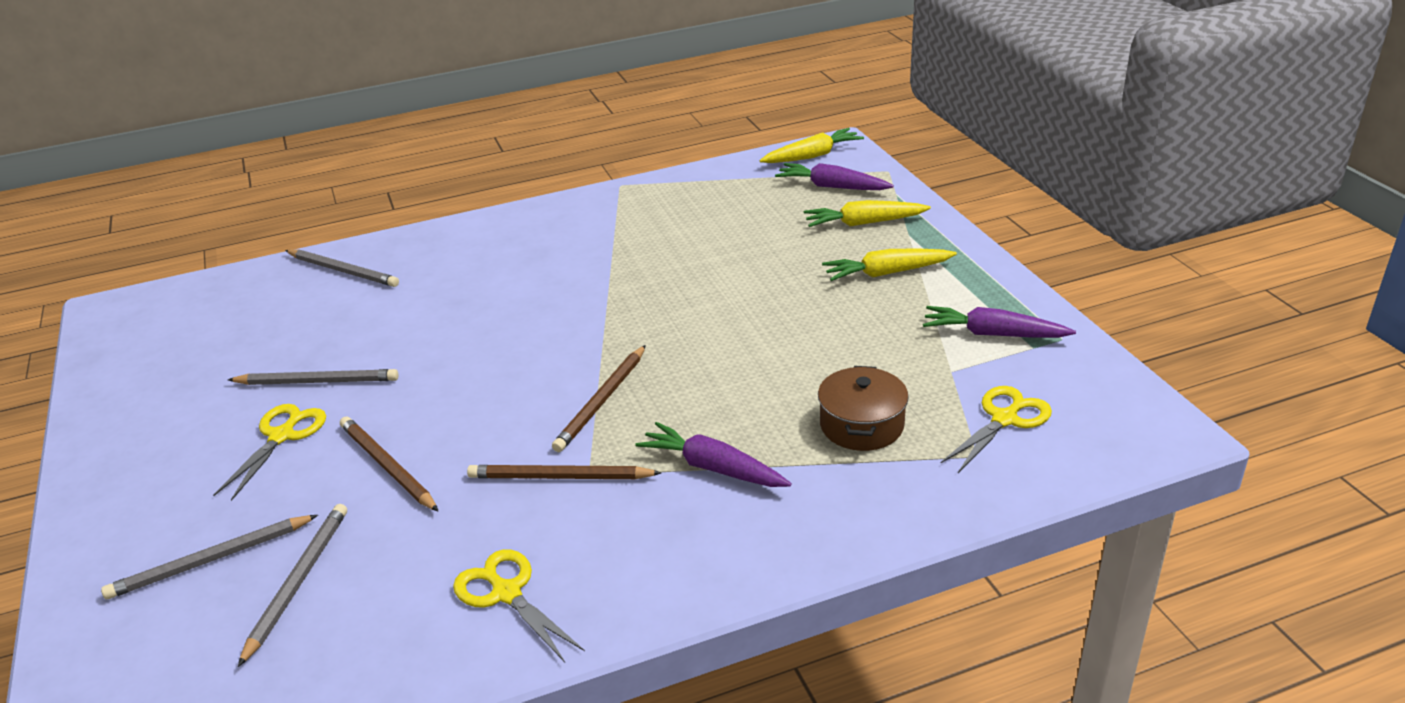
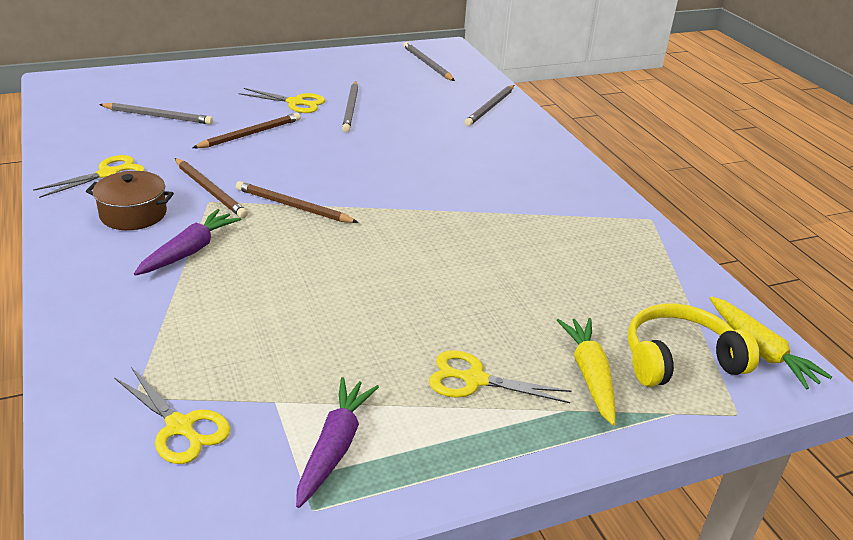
camera: 85 degrees right, 0 degrees up
grey pencil [101,515,318,599] -> grey pencil moved to [403,42,455,81]
brown pencil [467,465,662,479] -> brown pencil turned 135 degrees clockwise [175,158,248,218]
purple carrot [775,163,894,190] -> yellow headphones [628,303,760,387]
brown pot [818,366,909,451] -> brown pot moved to [86,171,174,230]
yellow carrot [822,249,957,281] -> yellow scissors [429,350,572,403]

